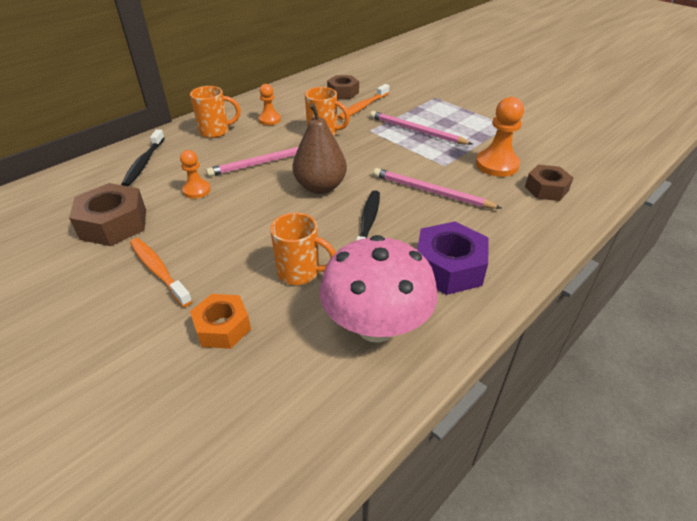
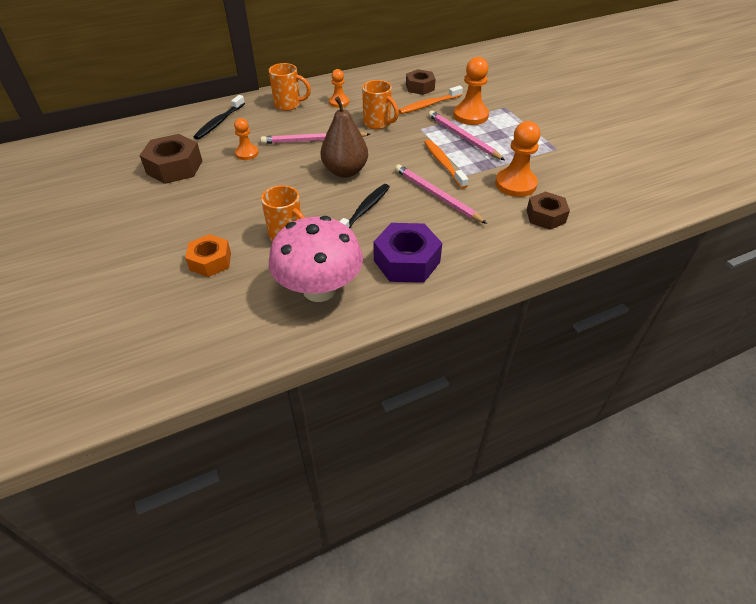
camera: 20 degrees right, 5 degrees up
orange toothbrush [130,238,192,307] -> orange toothbrush moved to [424,139,468,189]
none -> orange pawn [453,57,489,125]

